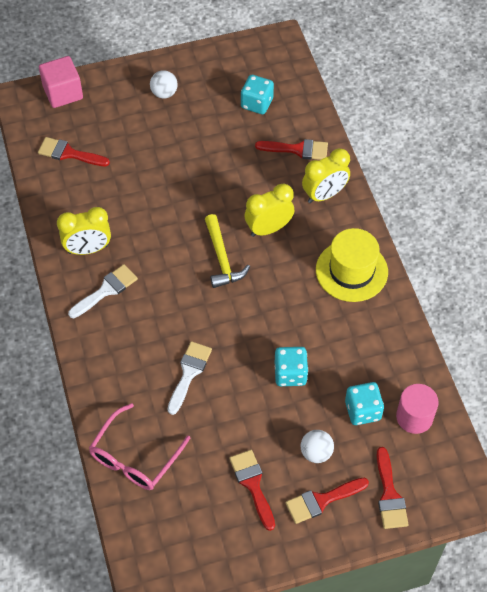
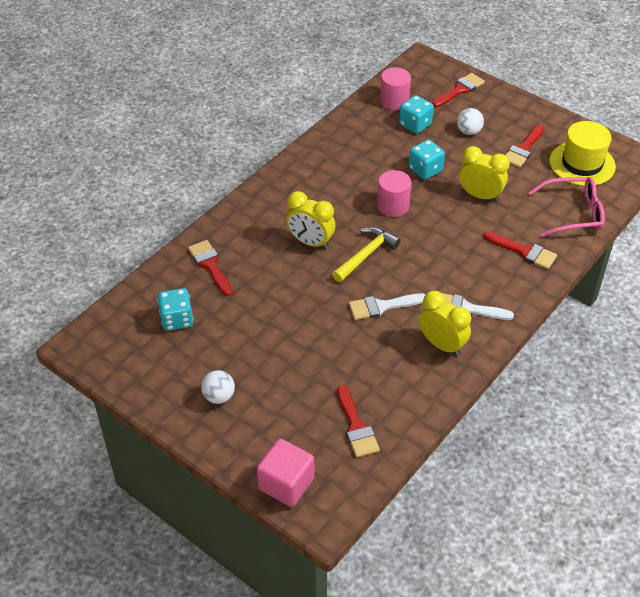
camera: 125 degrees left, 10 degrees down
white brush [167,341,212,415] -> white brush moved to [349,293,426,320]
red brush [285,478,369,524] -> red brush moved to [484,232,557,269]
yellow clock [302,148,350,203] -> yellow clock moved to [459,146,510,202]
yellow hat [316,228,388,302] -> yellow hat moved to [549,121,616,186]
none -> pink cylinder [377,170,411,217]

